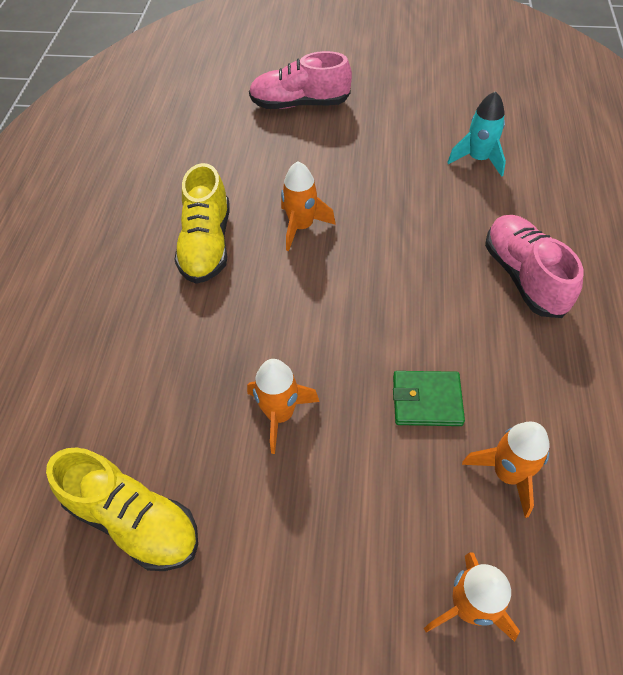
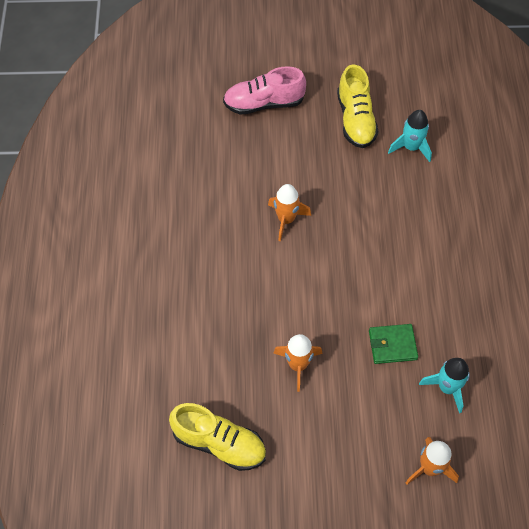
camera: 10 degrees left, 5 degrees up
yellow shoe [174,163,230,284] -> yellow shoe moved to [337,64,379,148]
orange rocket [462,422,550,518] -> turquoise rocket [419,358,470,413]
pink shoe [485,215,584,318] -> none

